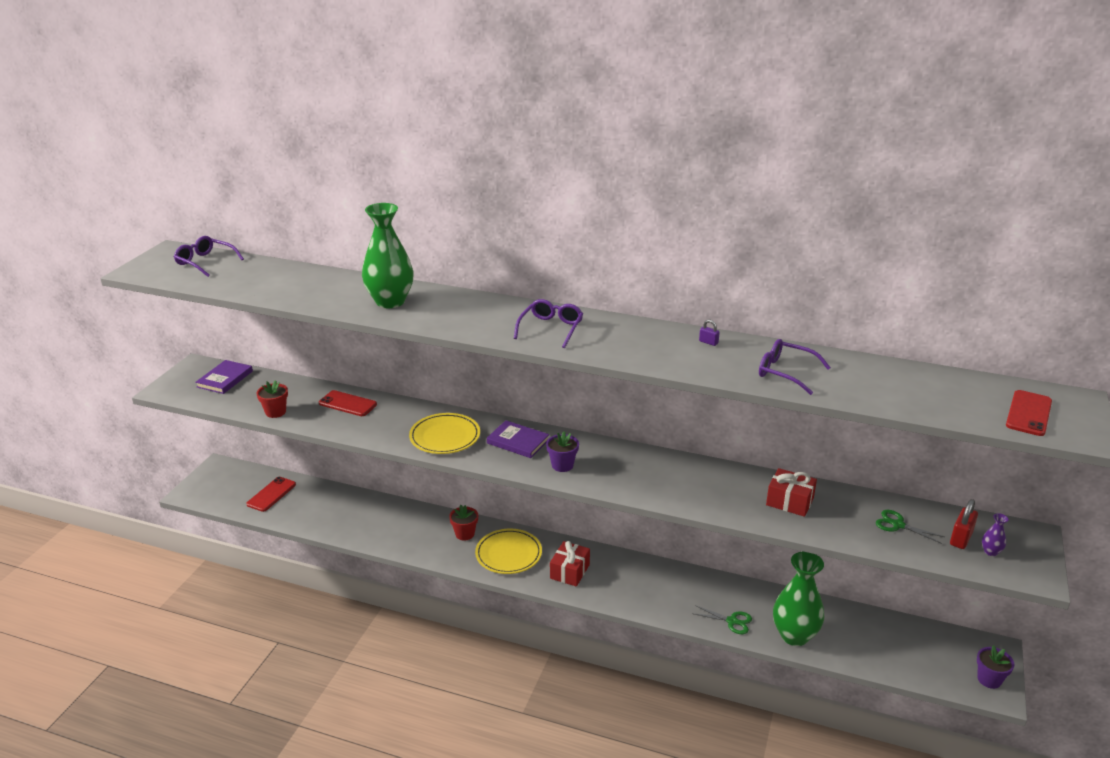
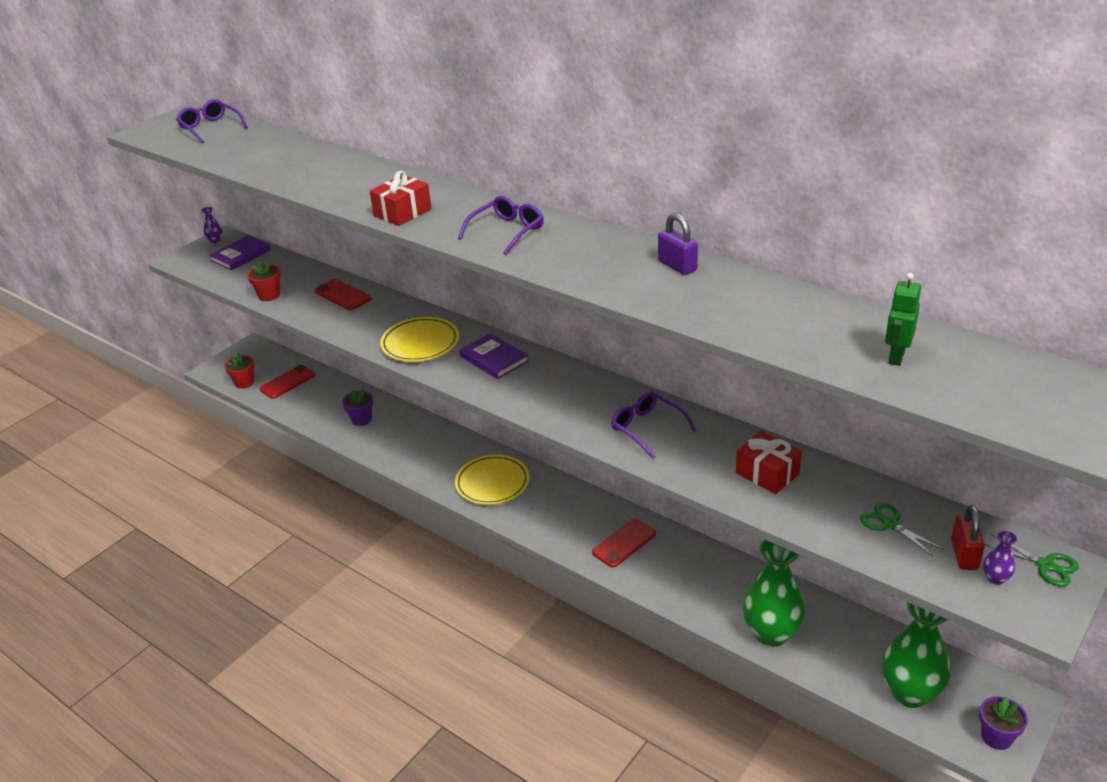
camera: 20 degrees right, 5 degrees up
green vase [362,203,414,308] -> green vase moved to [882,602,950,708]
red flower pot [449,505,478,540] -> red flower pot moved to [224,353,255,389]
purple flower pot [546,431,579,472] -> purple flower pot moved to [342,389,373,426]
red gift [550,541,590,587] -> red gift moved to [370,170,432,226]
green scissors [692,605,752,634] -> green scissors moved to [984,534,1079,586]
purple padlock [699,319,720,346] -> purple padlock [658,213,698,275], size x1.83
purple glasses [759,339,831,395] -> purple glasses moved to [611,391,697,459]
red padlock [950,499,978,549] -> red padlock turned 45 degrees counterclockwise [951,505,985,570]
red phone [1006,390,1052,436] -> red phone moved to [592,519,656,568]
none -> purple vase [201,207,222,244]
none -> green robot [885,273,921,366]

